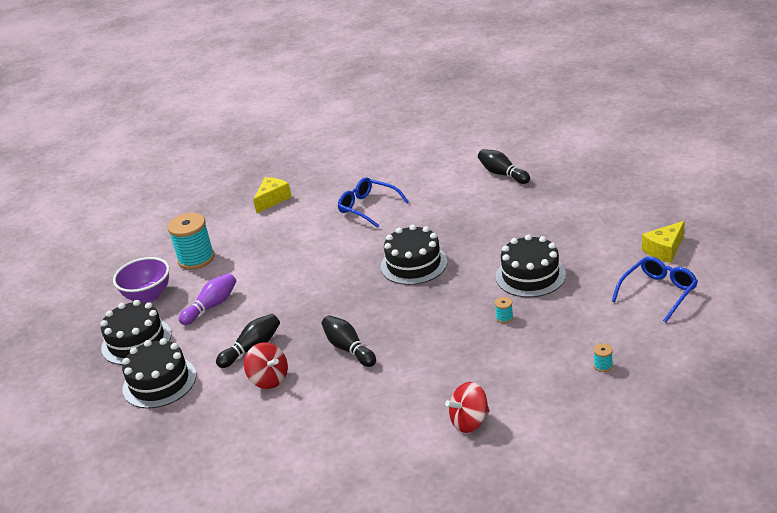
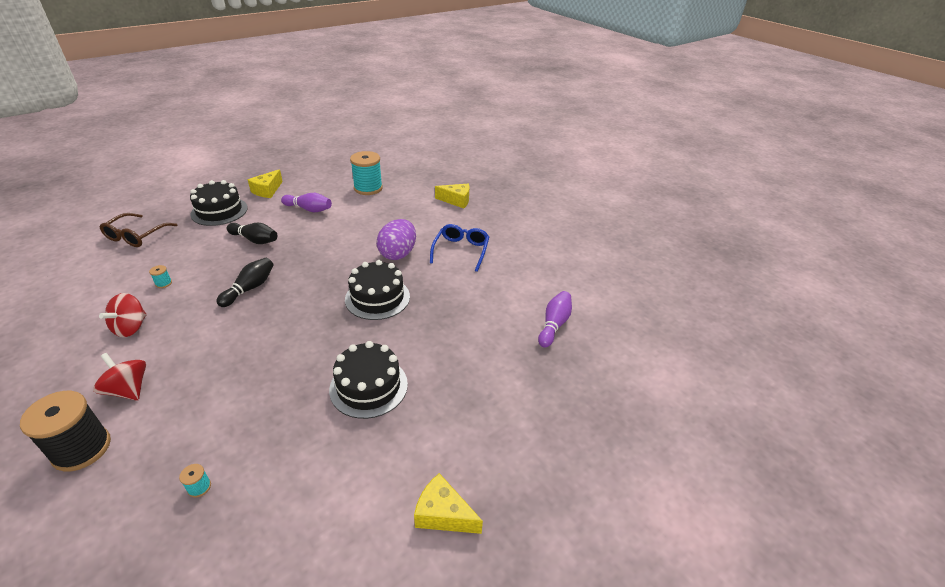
camera: 60 degrees right, 5 degrees up
black cake [100,300,171,365] -> yellow cheese [248,169,283,198]
purple bowl [113,257,169,303] -> none
red spinning top [244,342,288,389] -> red spinning top moved to [99,293,147,337]
black bowling pin [478,149,530,184] -> purple bowling pin [538,291,572,347]
turquoise spool [495,297,513,323] -> turquoise spool moved to [149,265,172,288]
blue glasses [612,256,698,322] -> none
none -> black spool [20,391,111,472]
none -> brown glasses [100,213,177,247]
none -> purple egg [377,219,416,260]

